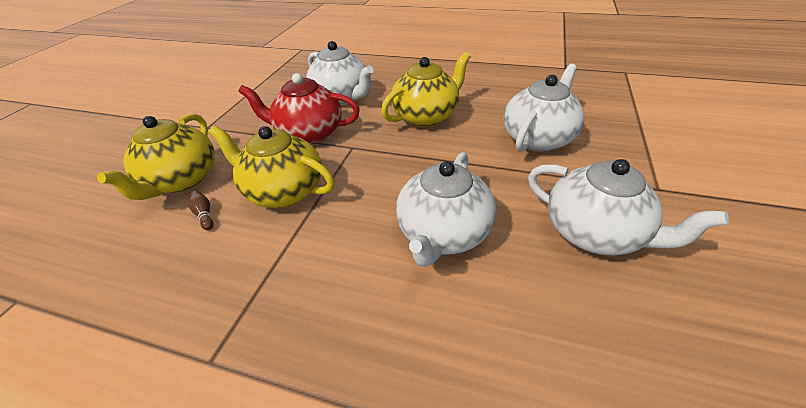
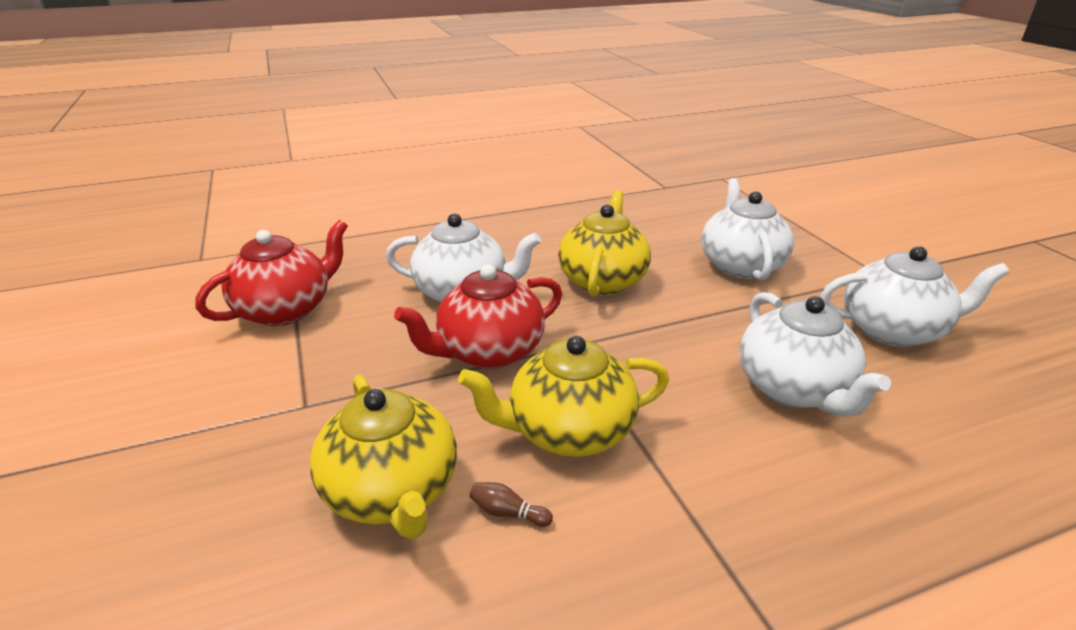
camera: 40 degrees left, 10 degrees down
none -> red teapot [195,220,348,326]

